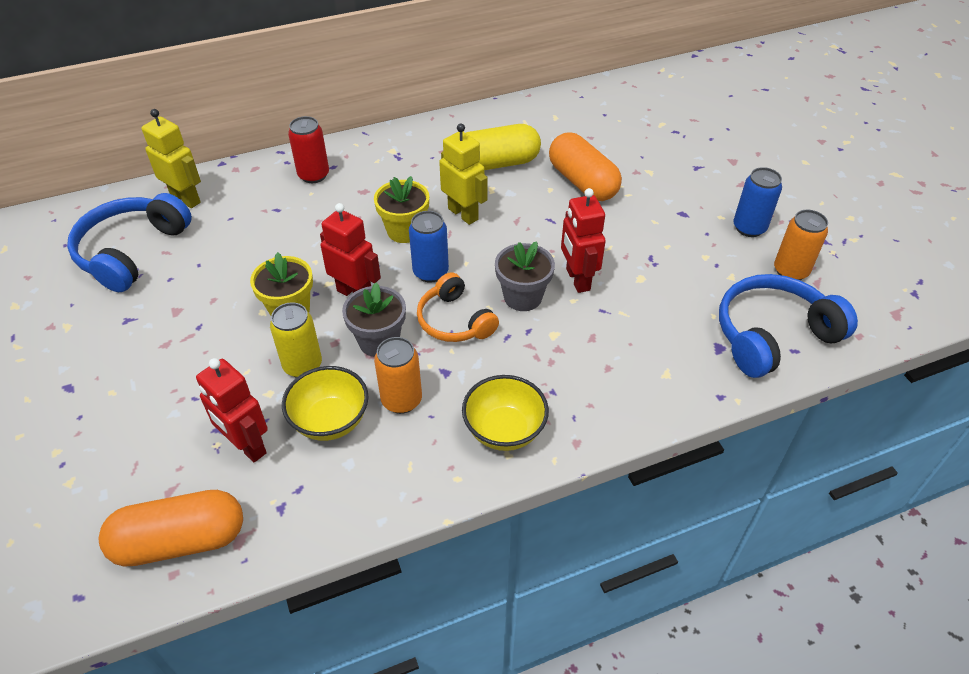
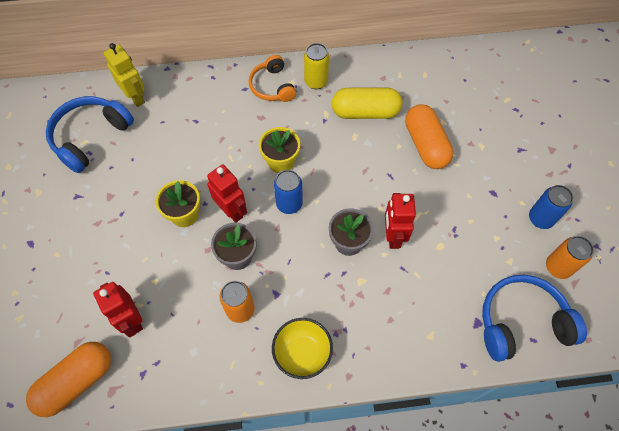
camera: 15 degrees right, 15 degrees up
orange capsule [99,490,243,567] -> orange capsule turned 45 degrees counterclockwise [26,342,111,417]
yellow can [270,302,322,378] -> yellow can moved to [304,43,329,89]
yellow bowl [282,366,369,441] -> none
red can [288,116,329,183] -> none
orange headphones [417,272,499,342] -> orange headphones moved to [249,55,296,102]
yellow robot [439,123,488,225] -> none

